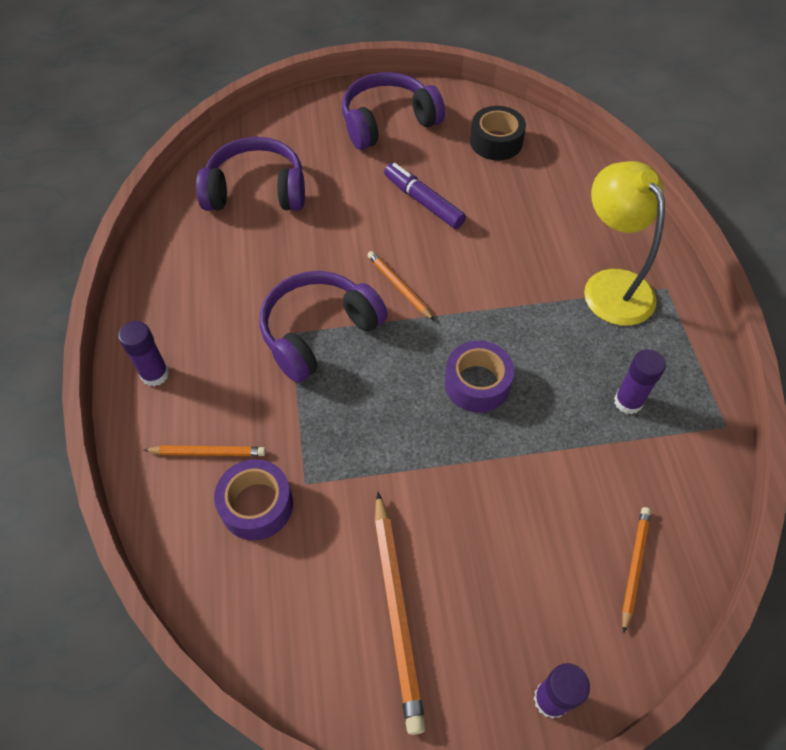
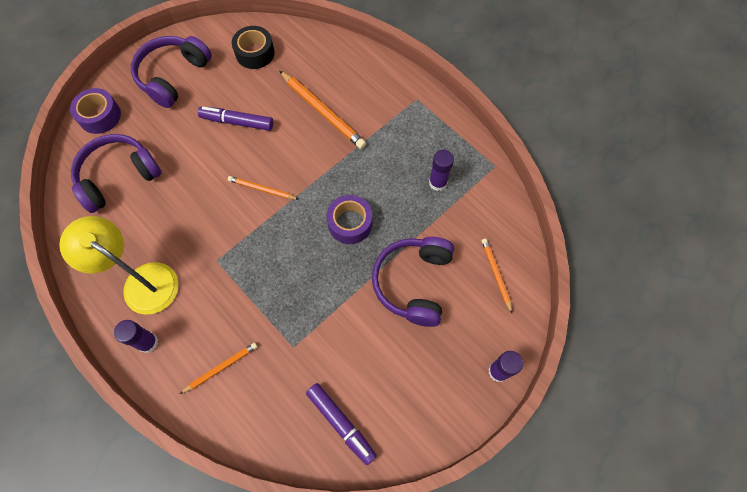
camera: 35 degrees left, 10 degrees up
purple tape [214,459,293,541] -> purple tape moved to [70,88,121,134]
purple headphones [260,271,388,383] -> purple headphones moved to [372,237,454,327]
orange pencil [375,492,426,735] -> orange pencil moved to [279,71,366,149]
yellow lamp [584,161,665,326] -> yellow lamp moved to [59,216,179,315]
none -> purple marker [306,383,377,465]

